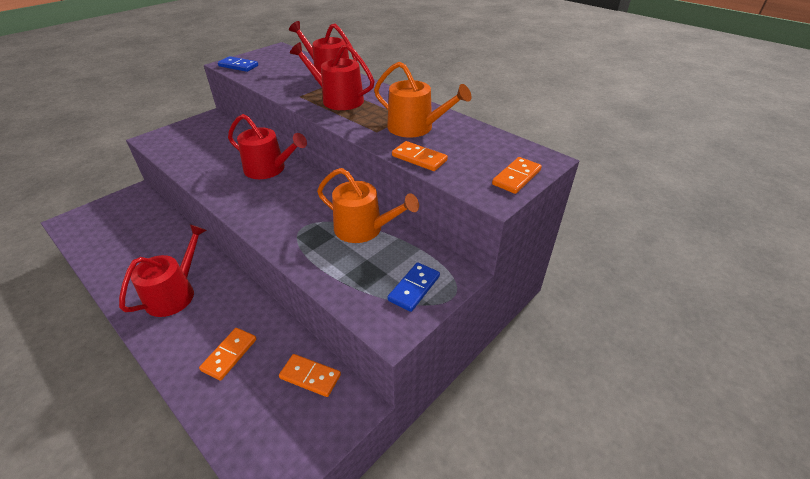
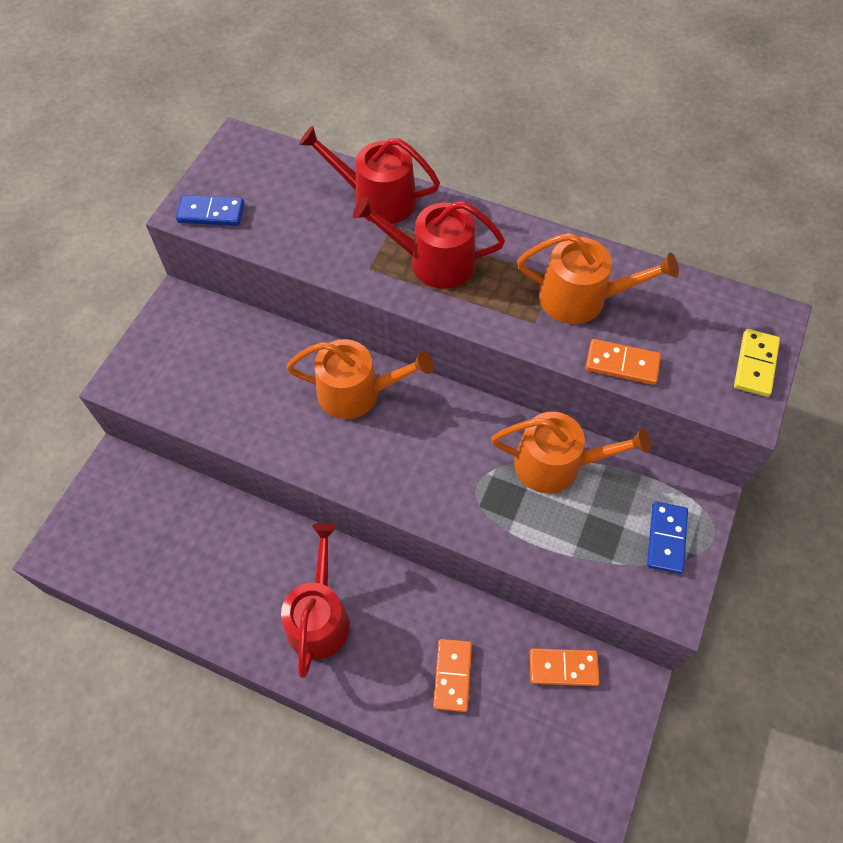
camera: 20 degrees left, 20 degrees up
red watering can [228,114,307,179] -> orange watering can [286,339,433,419]
orange domino [492,157,542,194] -> yellow domino [734,329,780,397]

